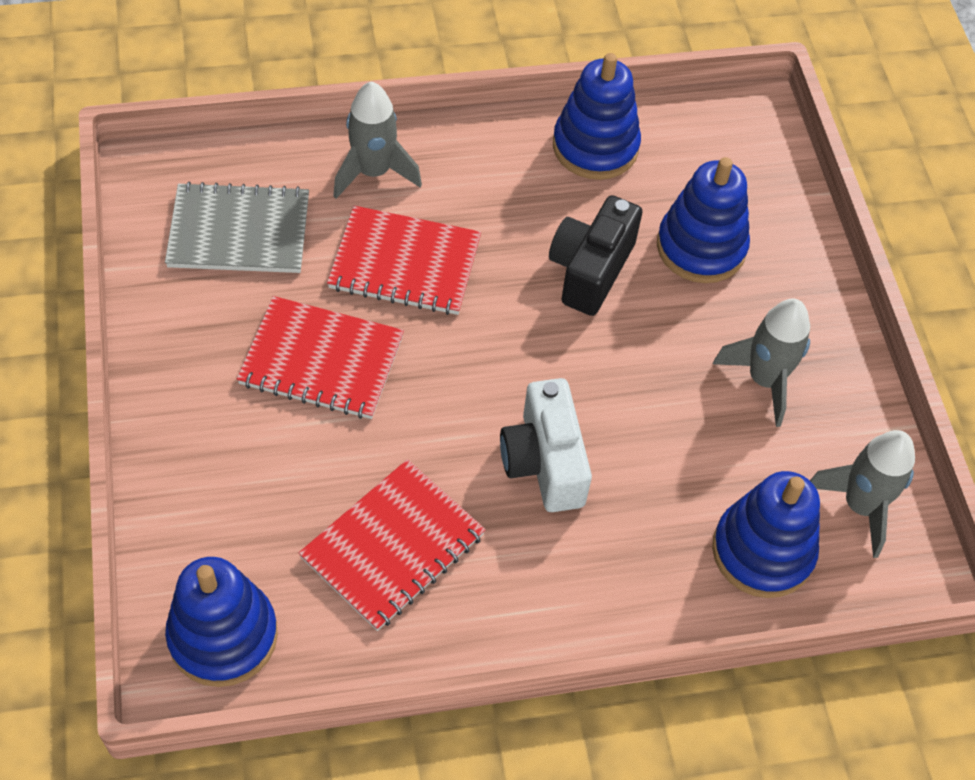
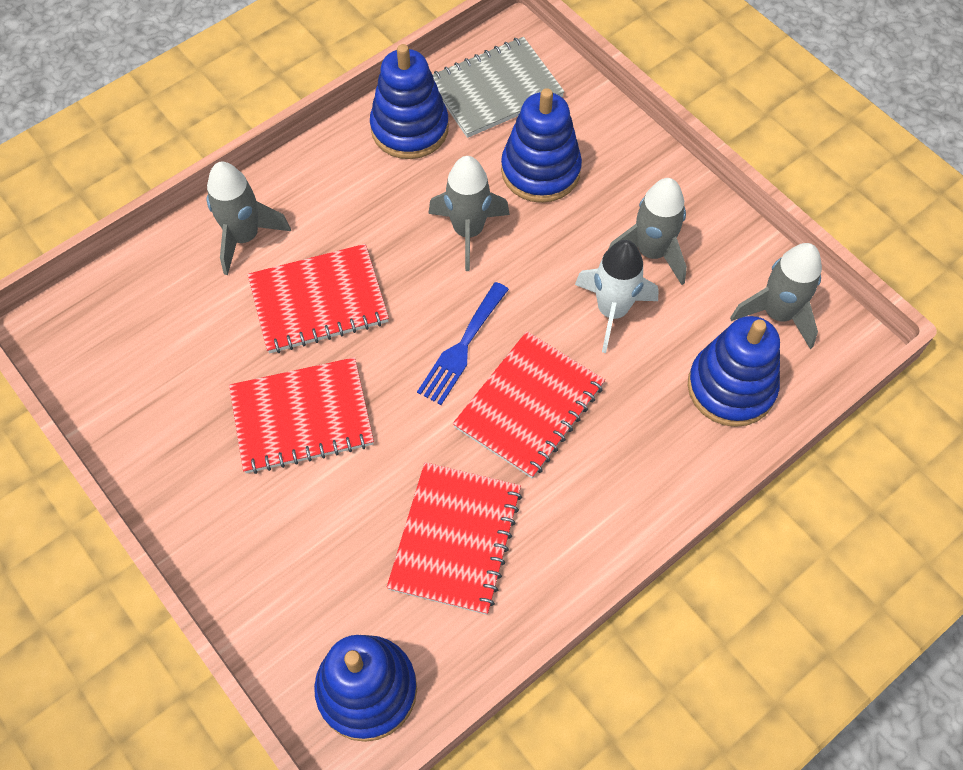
camera: 25 degrees left, 5 degrees up
grey notebook [165,182,309,273] -> grey notebook moved to [432,37,565,138]
white camera [500,378,592,512] -> red notebook [453,331,605,478]
black camera [549,195,643,316] -> grey rocket [428,156,510,271]
none -> blue fork [417,282,509,405]
none -> white rocket [575,240,659,353]

